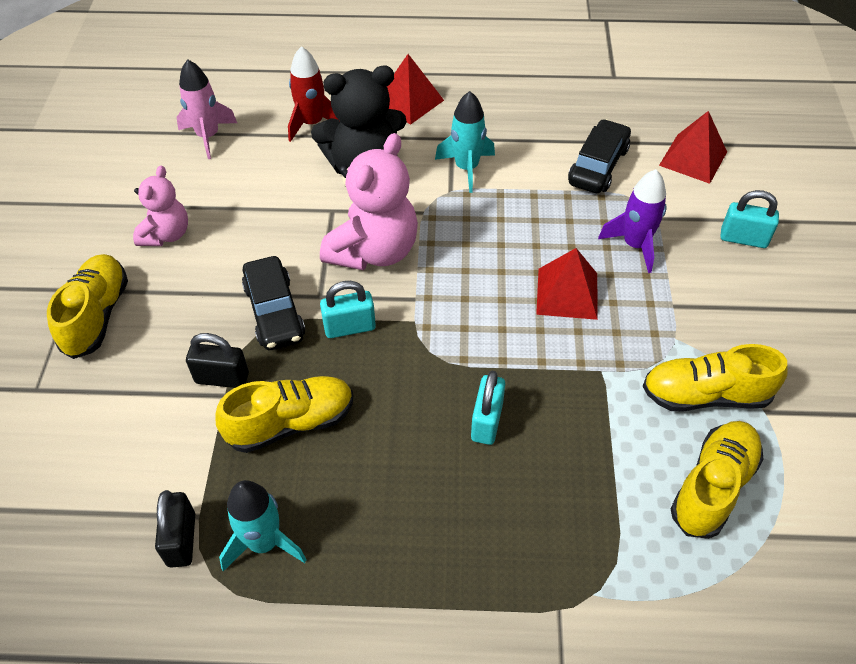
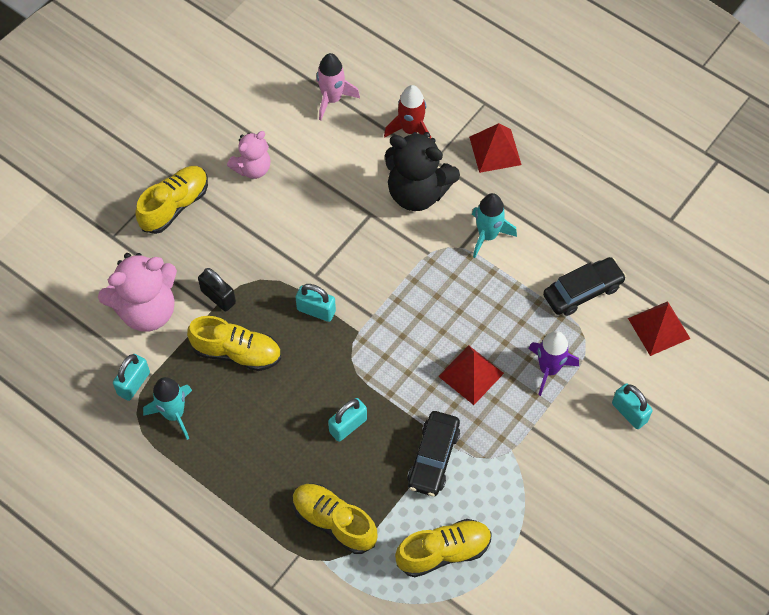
camera: 35 degrees right, 10 degrees up
black padlock [155,490,195,568] -> turquoise padlock [113,354,150,401]
black car [242,256,305,350] -> black car moved to [407,411,460,496]
pink teddy bear [320,133,418,270] -> pink teddy bear moved to [98,253,177,332]
yellow shoe [642,344,788,412] -> yellow shoe moved to [293,484,378,554]

